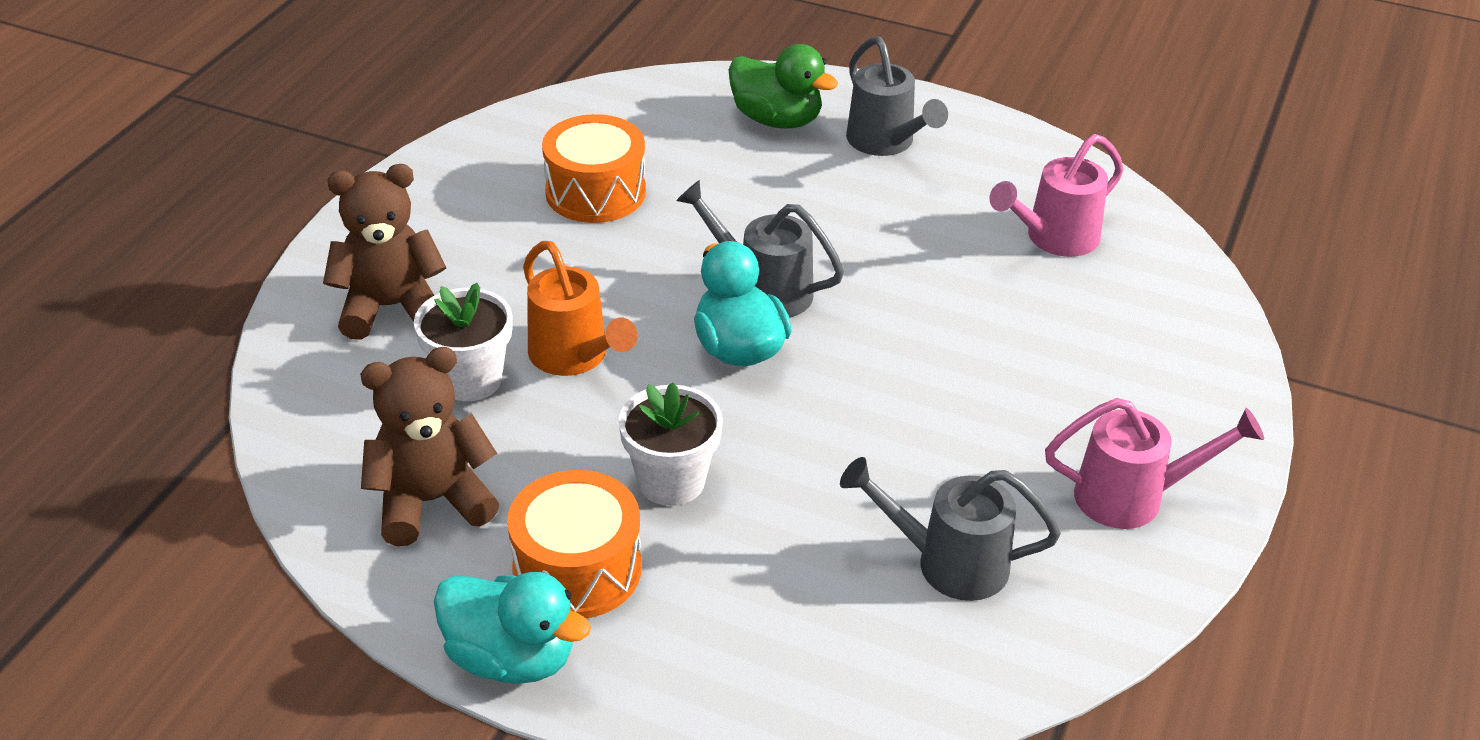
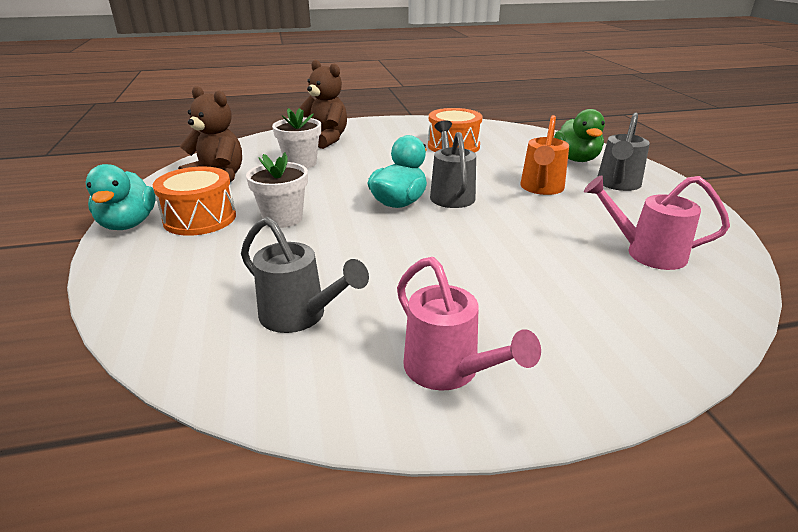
camera: 55 degrees right, 10 degrees down
orange watering can [523,241,637,376] -> orange watering can moved to [520,115,569,195]
grey watering can [840,457,1061,601] -> grey watering can turned 150 degrees clockwise [241,217,369,333]

